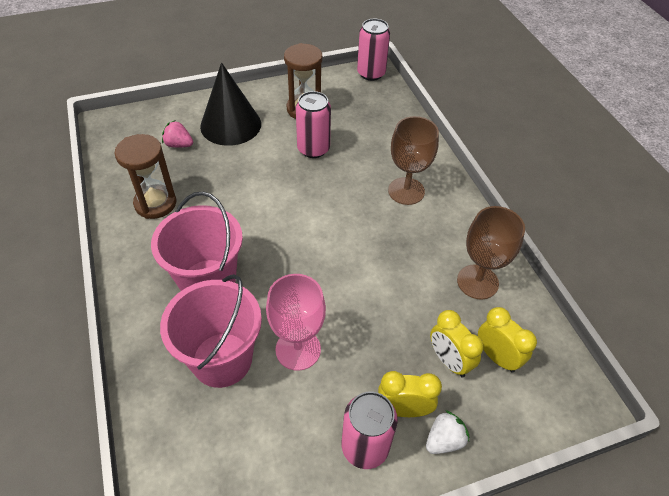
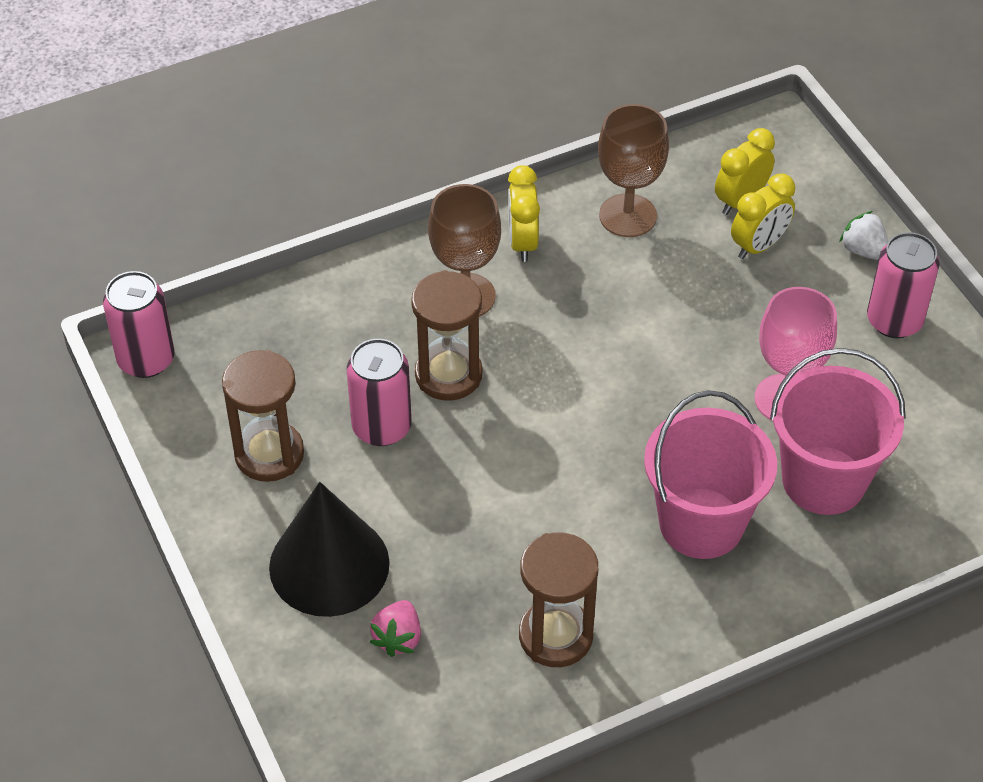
camera: 95 degrees left, 0 degrees up
yellow clock [378,371,442,417] -> yellow clock moved to [508,165,540,262]
none -> brown hourglass [411,270,482,401]

